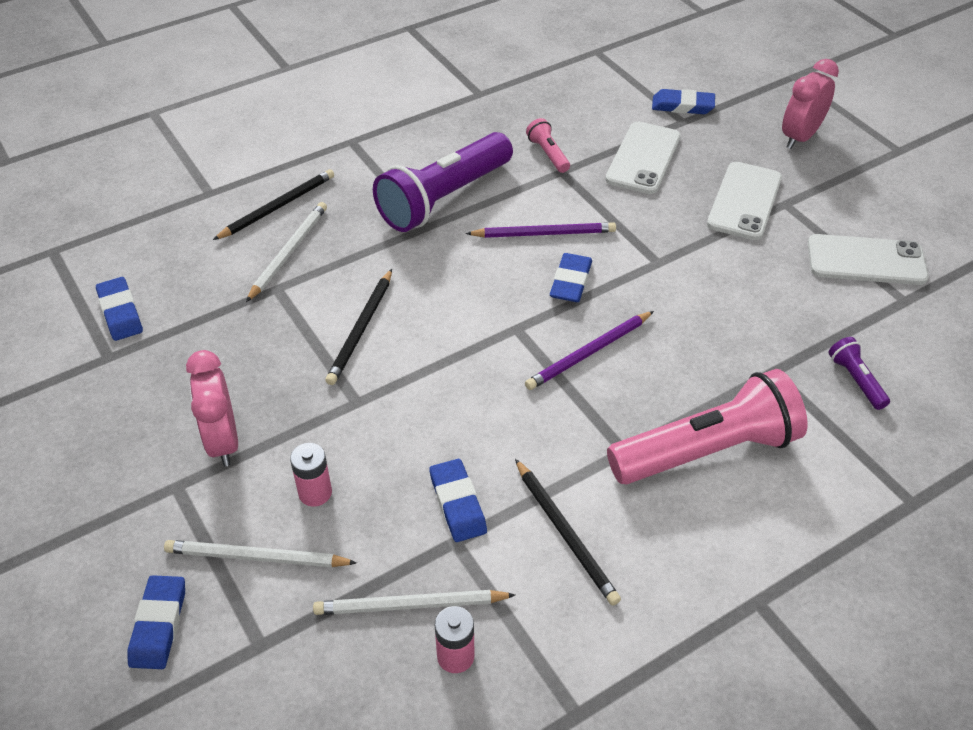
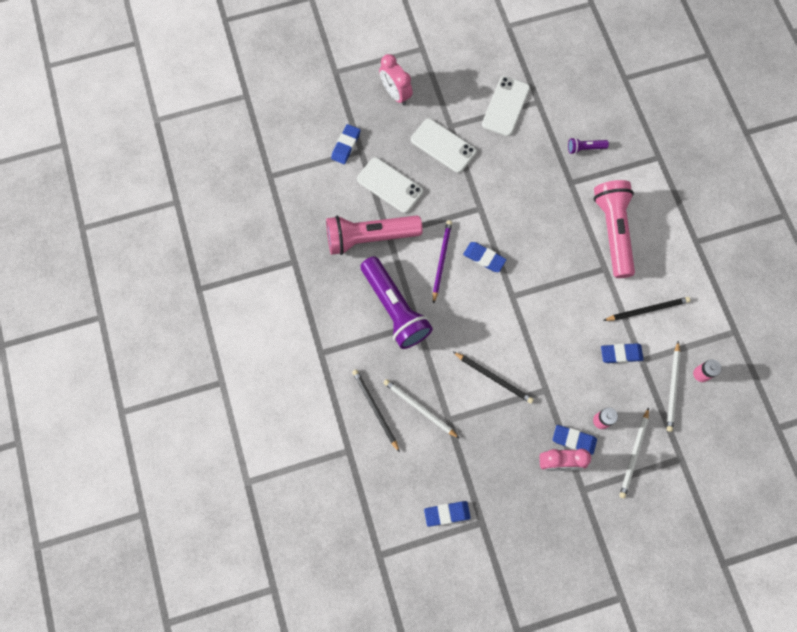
camera: 75 degrees left, 25 degrees up
blue eraser [127,575,185,669] -> blue eraser moved to [553,425,597,455]
purple pencil [525,311,654,390] -> none
pink flashlight [526,118,570,173] -> pink flashlight [326,215,423,255], size x2.33

